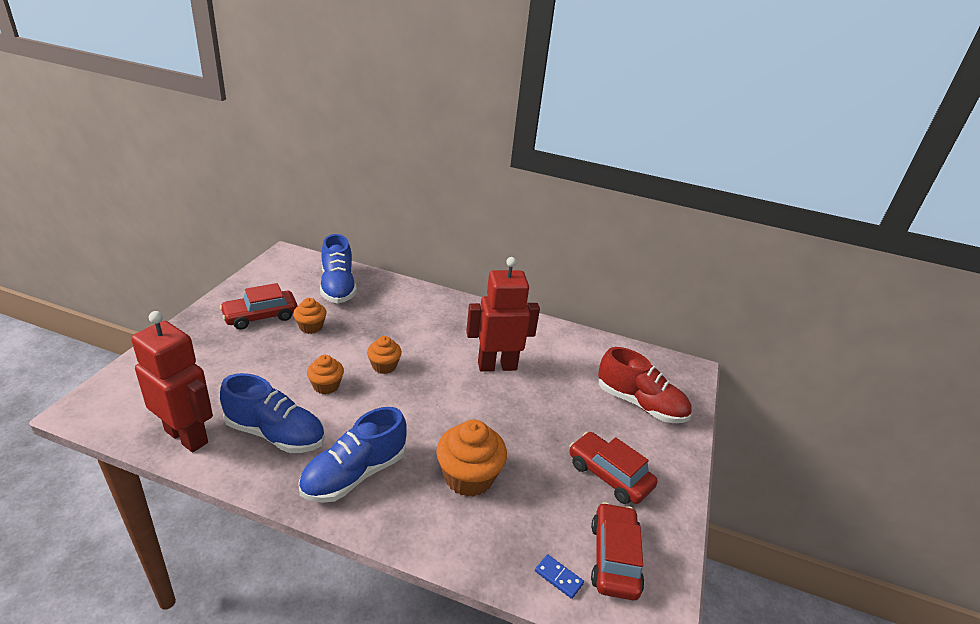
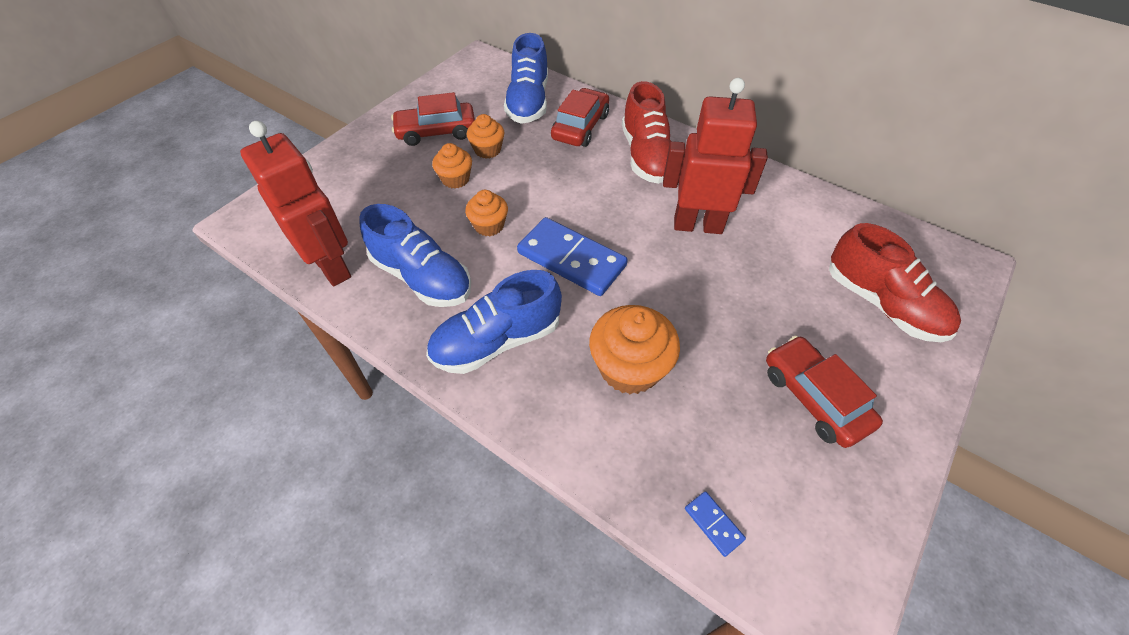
camera: 20 degrees right, 20 degrees up
orange cupcake [367,336,402,374] -> orange cupcake moved to [432,143,472,189]
red car [591,502,644,600] -> red car moved to [551,88,609,147]
none -> blue domino [517,217,628,296]
none -> red shoe [622,81,671,184]

